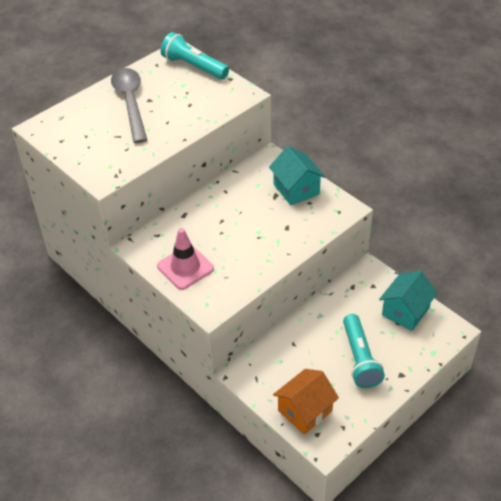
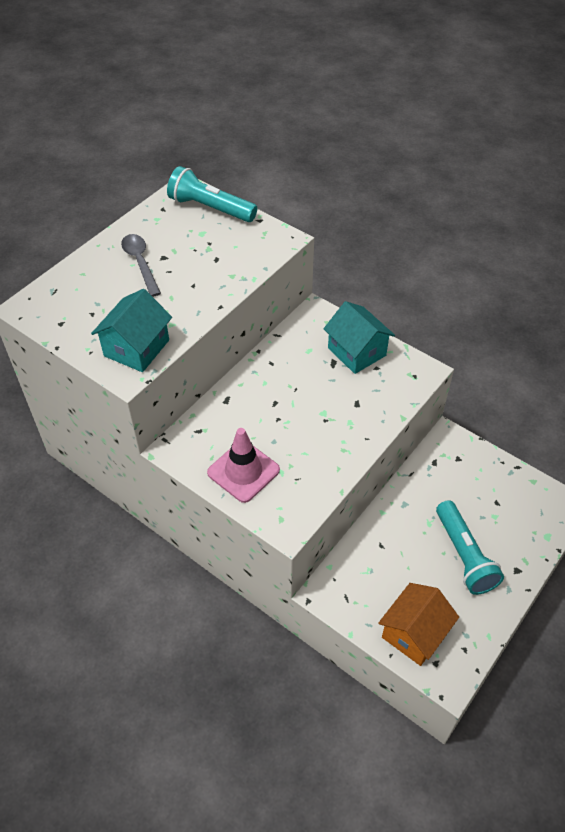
camera: 10 degrees left, 5 degrees up
grey spoon [111,68,147,143] -> grey spoon [121,234,161,297], size x0.63
turquoise house [379,271,438,331] -> turquoise house moved to [91,289,172,372]

